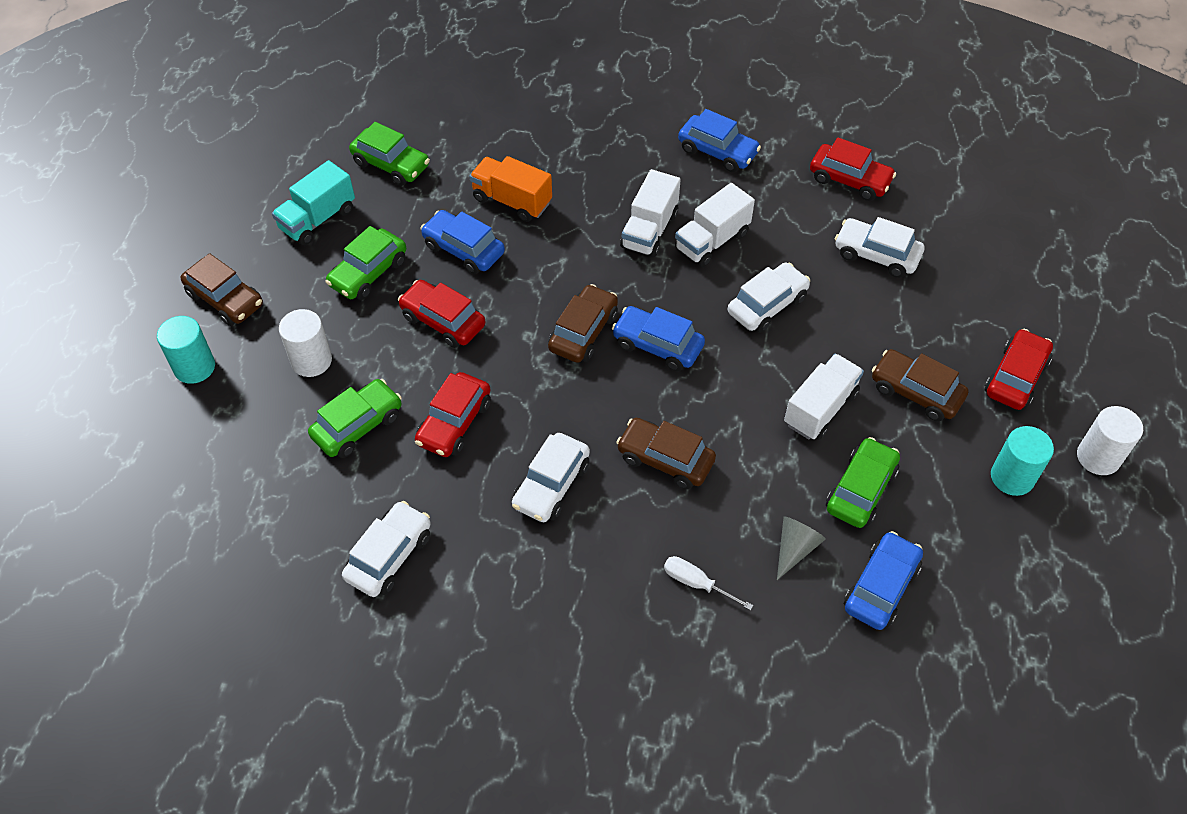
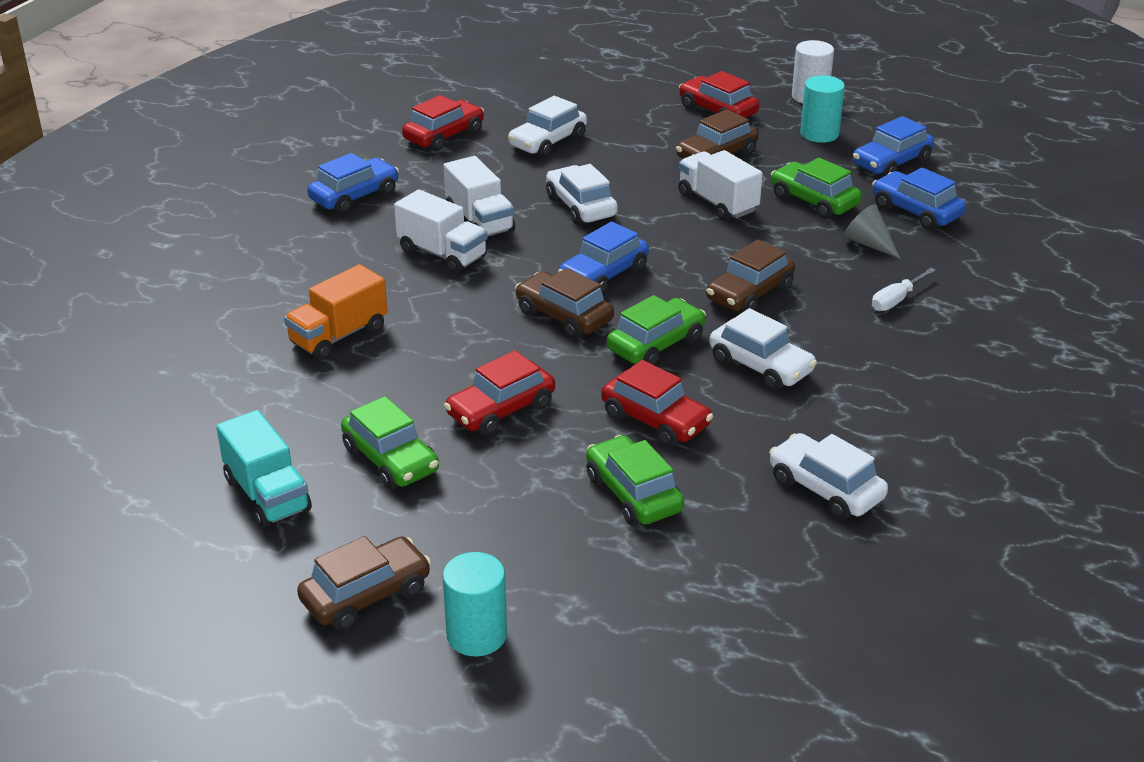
camera: 75 degrees left, 20 degrees down
white cylinder [279,309,332,377] -> none
green car [349,122,430,186] -> green car moved to [607,295,706,365]
blue car [420,210,505,274] -> blue car moved to [853,116,934,177]

